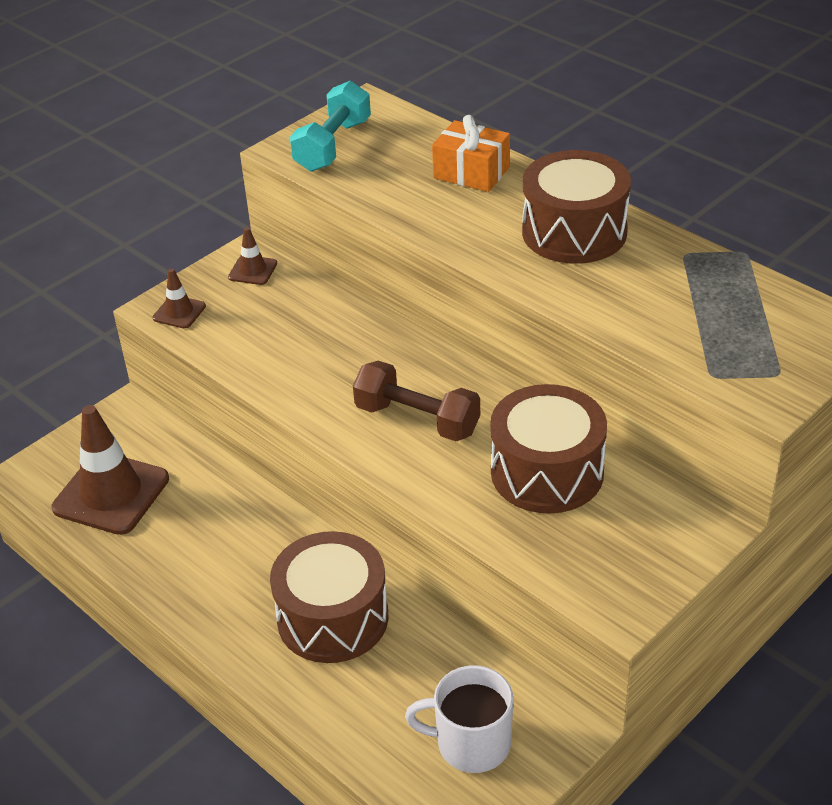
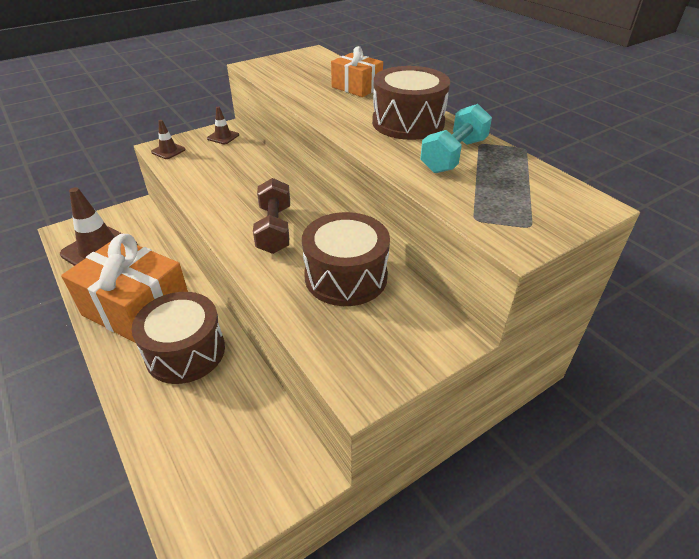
camera: 10 degrees right, 0 degrees up
turquoise dumbbell [290,81,371,172] -> turquoise dumbbell moved to [420,104,492,173]
brown dumbbell [353,361,480,441] -> brown dumbbell turned 45 degrees clockwise [253,178,290,254]
white mug [405,665,513,773] -> none
none -> orange gift [61,234,188,343]

